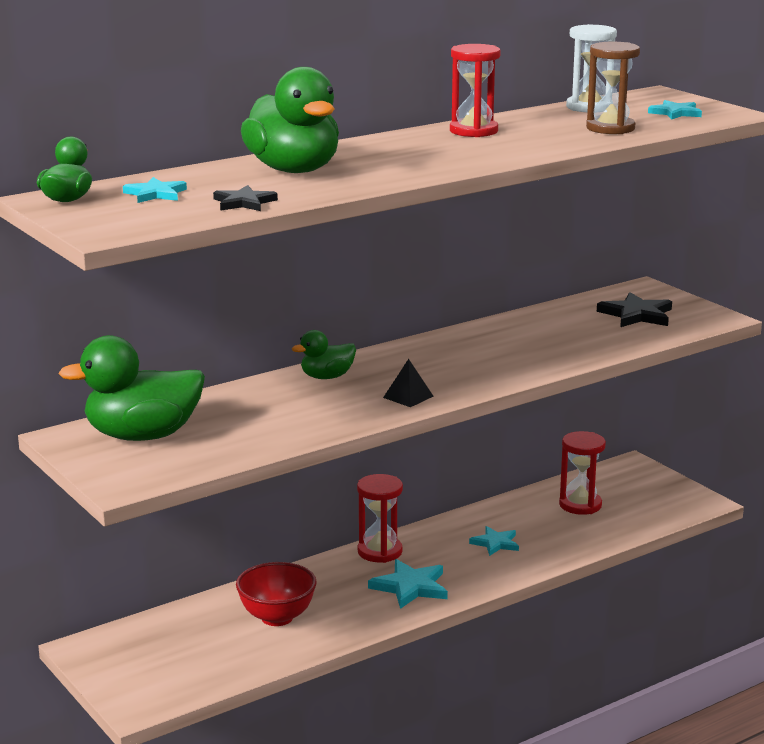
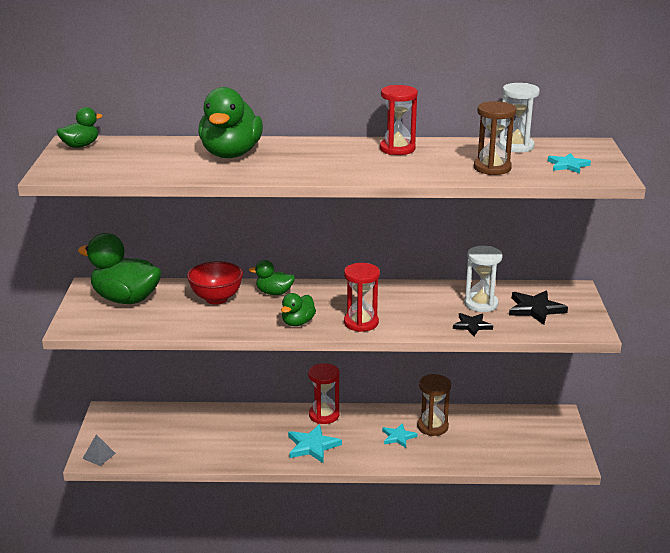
camera: 35 degrees right, 5 degrees up
turquoise star [123,177,187,203] -> none
black star [213,185,278,211] -> black star moved to [453,313,493,336]
red bowl [236,562,317,626] -> red bowl moved to [187,261,243,305]
black pyramid [383,359,434,407] -> green duck [281,293,316,326]
red hourglass [559,431,606,515] -> red hourglass moved to [344,263,380,332]
none -> grey pyramid [82,434,116,466]
none -> brown hourglass [417,374,451,436]
none -> white hourglass [464,246,503,312]

